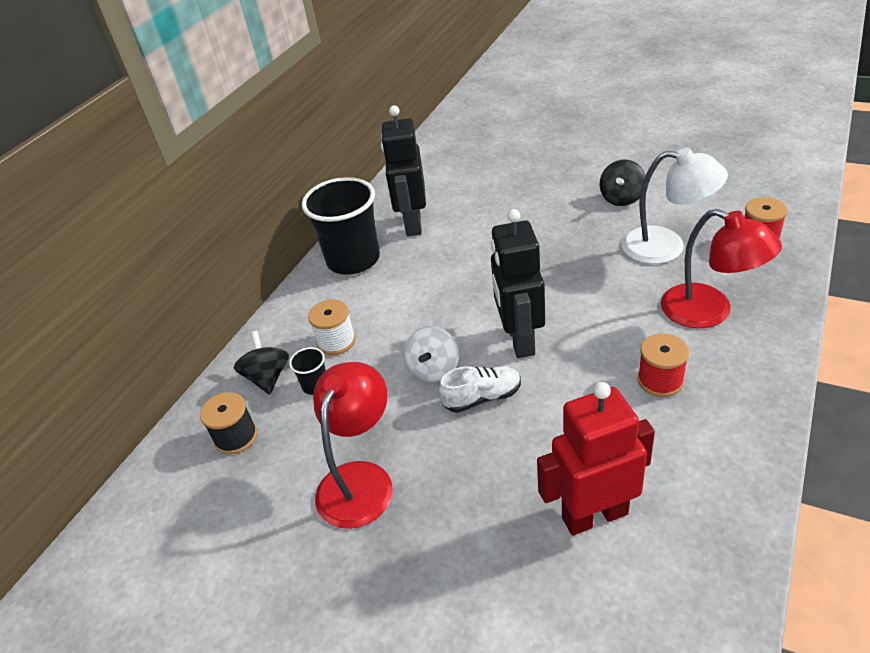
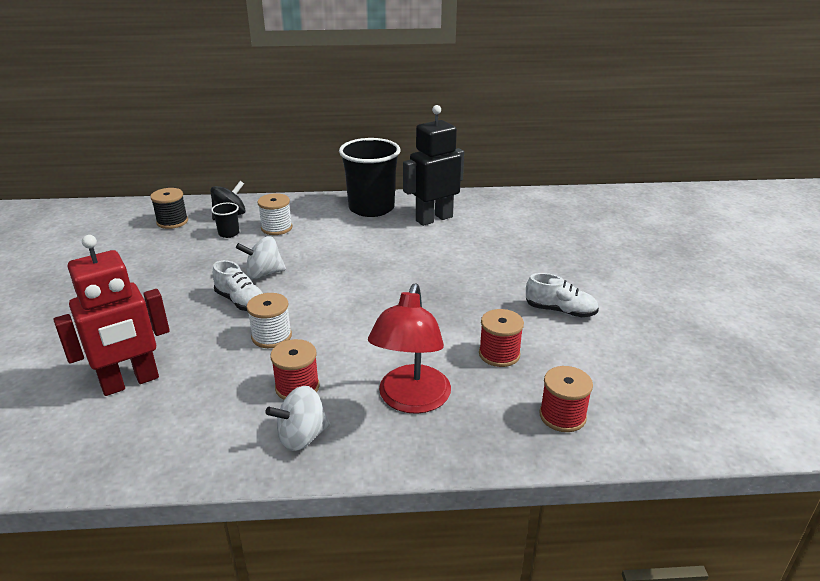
camera: 55 degrees right, 10 degrees down
red lamp [313,362,393,529] -> none
black robot [491,209,545,358] -> none
red robot [537,382,655,536] -> red robot turned 105 degrees clockwise [54,235,170,396]
black spinning top [600,160,646,206] -> white shoe [526,273,599,317]
white lamp [621,148,728,264] -> red spool [479,309,524,367]
none -> white spool [246,293,292,348]
none -> white spinning top [265,386,330,451]

